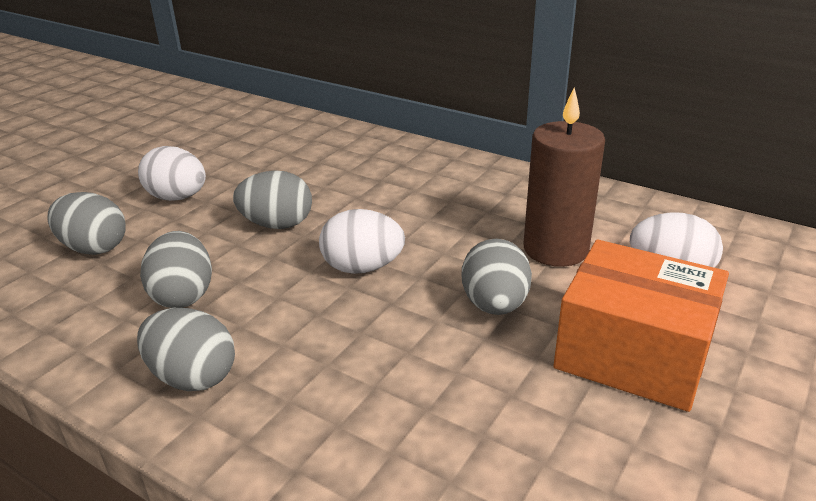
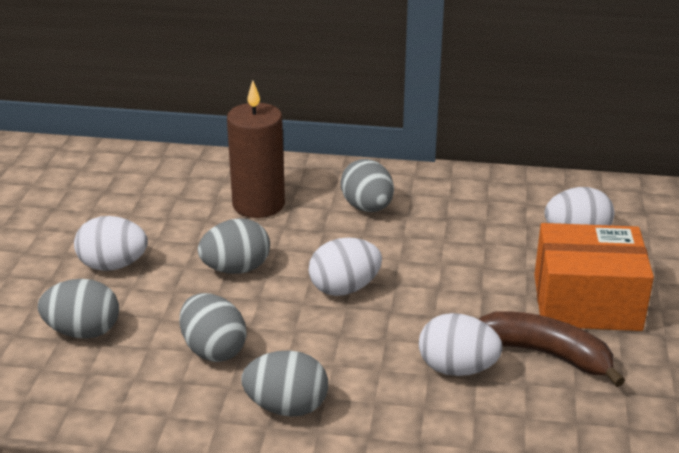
camera: 25 degrees left, 0 degrees up
grey egg [462,239,532,315] -> grey egg moved to [340,159,394,212]
brown candle [523,88,605,267] -> brown candle moved to [227,80,285,218]
none -> white egg [419,313,502,376]
none -> brown banana [479,311,625,387]

